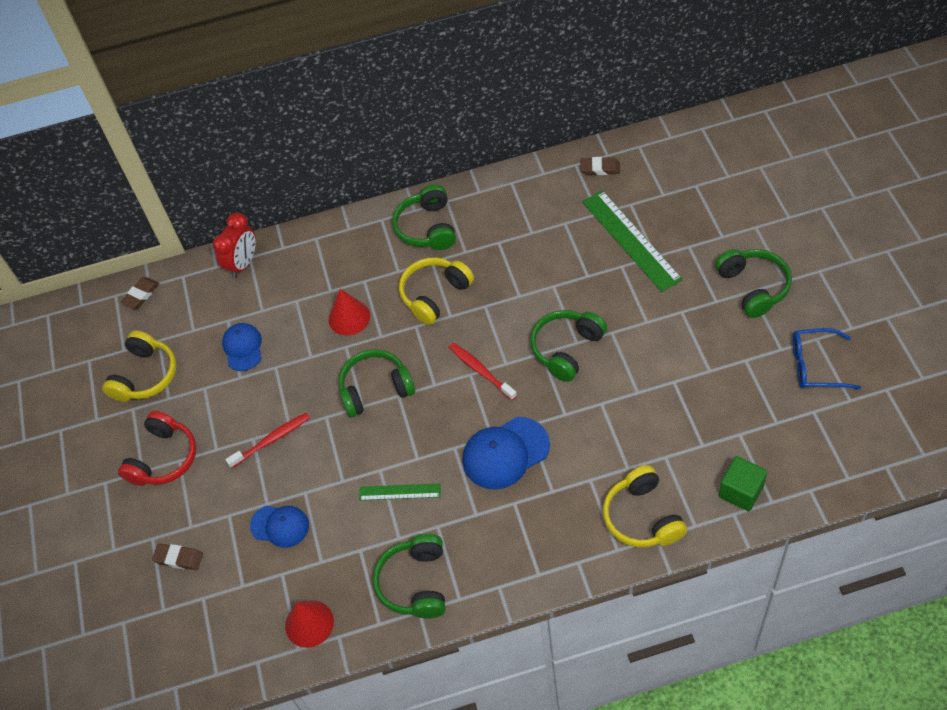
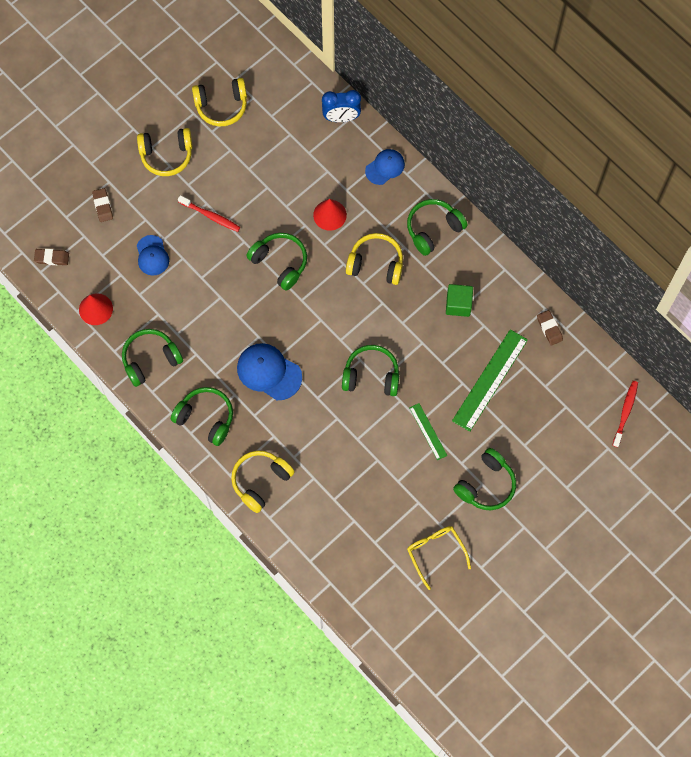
camera: 55 degrees right, 15 degrees up
red headphones [118,411,197,486] -> yellow headphones [137,128,193,176]
brown eraser [120,277,159,309] -> brown eraser moved to [34,249,69,265]
red clock [213,213,256,278] -> blue clock [322,90,361,122]
blue cap [222,323,262,371] -> blue cap moved to [365,149,405,185]
green ruler [359,484,441,501] -> green ruler moved to [409,403,447,460]
red toothbrush [449,343,517,401] -> red toothbrush moved to [613,381,638,447]
green cube [719,456,767,511] -> green cube moved to [446,284,473,317]
blue glasses [793,328,861,389] -> yellow glasses [407,526,471,590]
none -> green headphones [171,387,233,446]

